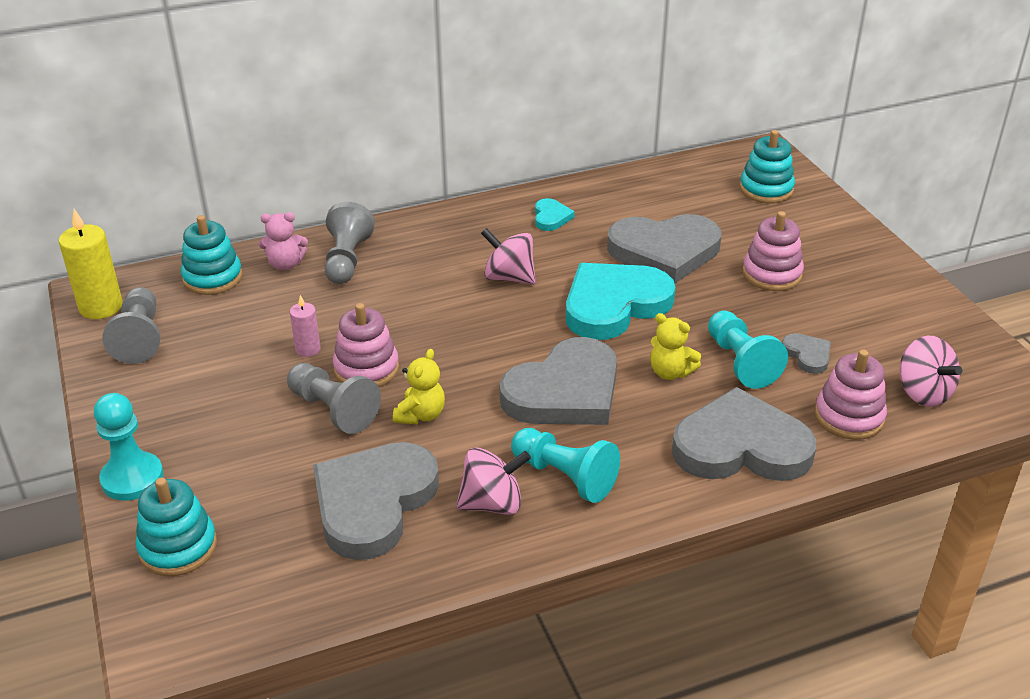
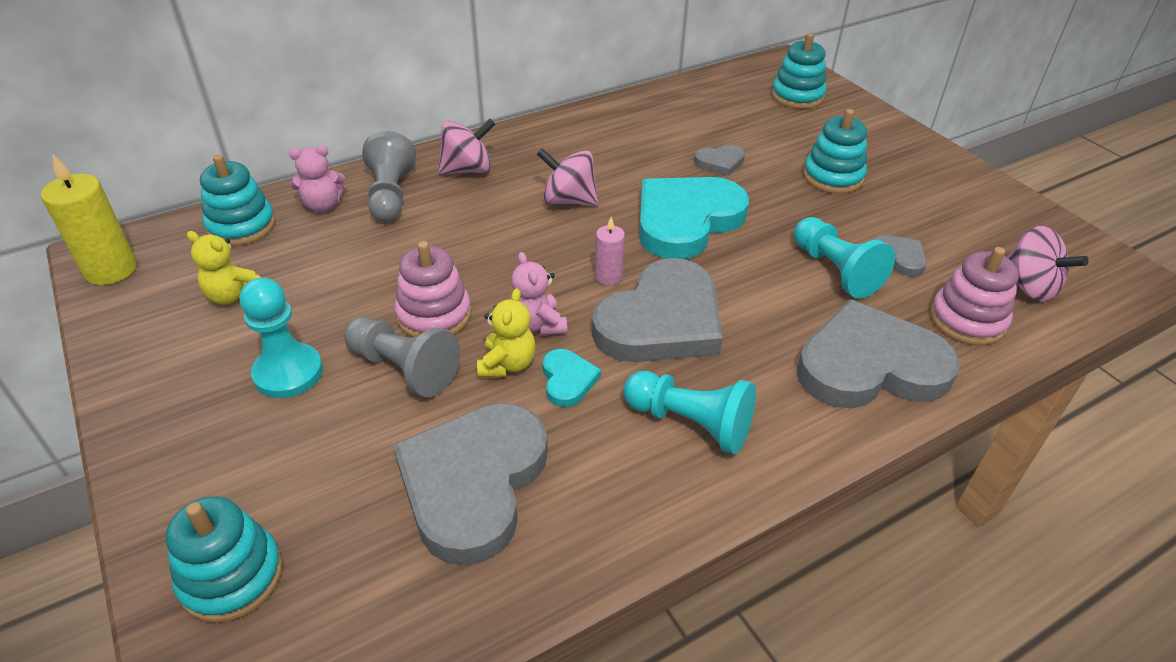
camera: 10 degrees left, 5 degrees up
turquoise pawn [94,393,164,501] -> turquoise pawn moved to [240,277,323,398]
grey pawn [102,287,160,364] -> none
pink candle [290,295,321,357] -> pink candle moved to [595,217,625,285]
pink spinning top [456,448,531,515] -> pink spinning top moved to [438,119,495,175]
turquoise heart [535,198,575,231] -> turquoise heart moved to [542,349,601,407]
grey heart [607,214,721,283] -> grey heart [694,145,745,176], size x0.44
yellow teddy bear [650,313,701,380] -> yellow teddy bear moved to [187,231,261,305]
pink stacking toy [742,211,804,291] -> turquoise stacking toy [803,109,867,194]
none -> pink teddy bear [511,252,567,336]

